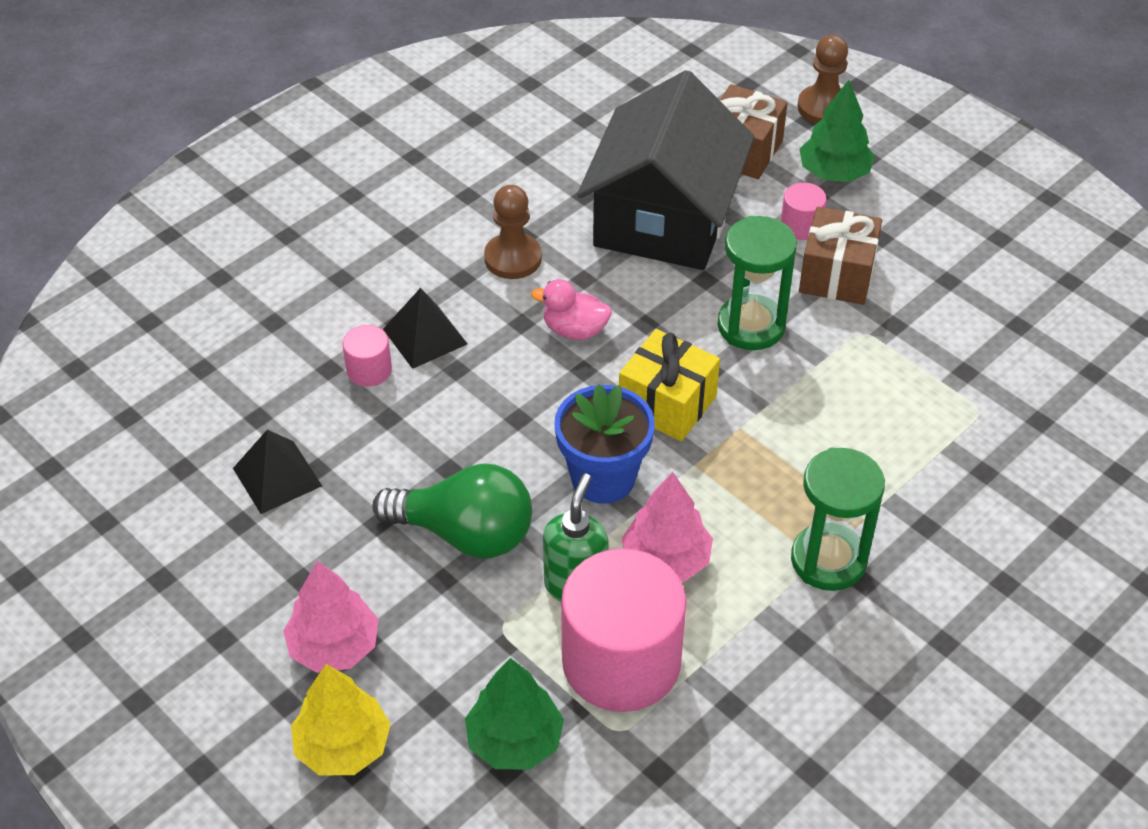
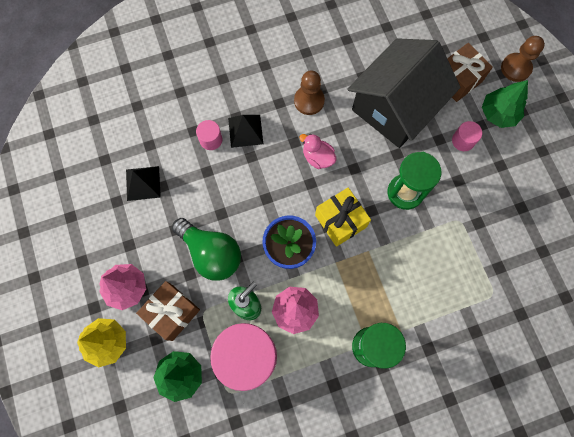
camera: 25 degrees right, 25 degrees up
brown gift [799,207,882,305] -> brown gift moved to [136,281,200,341]

